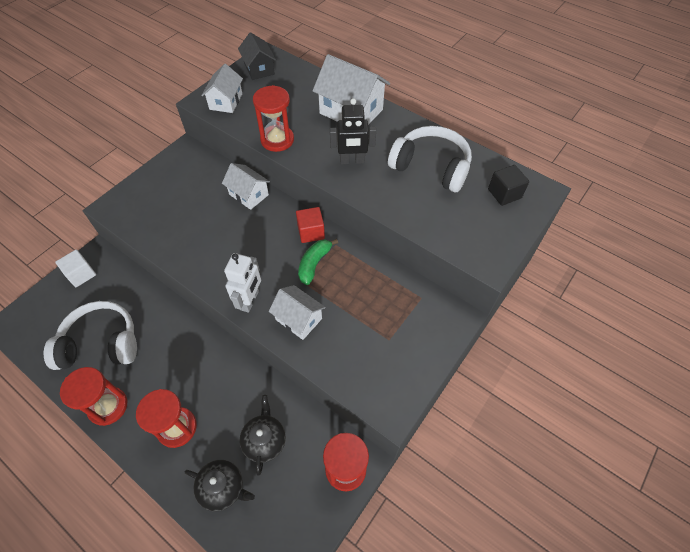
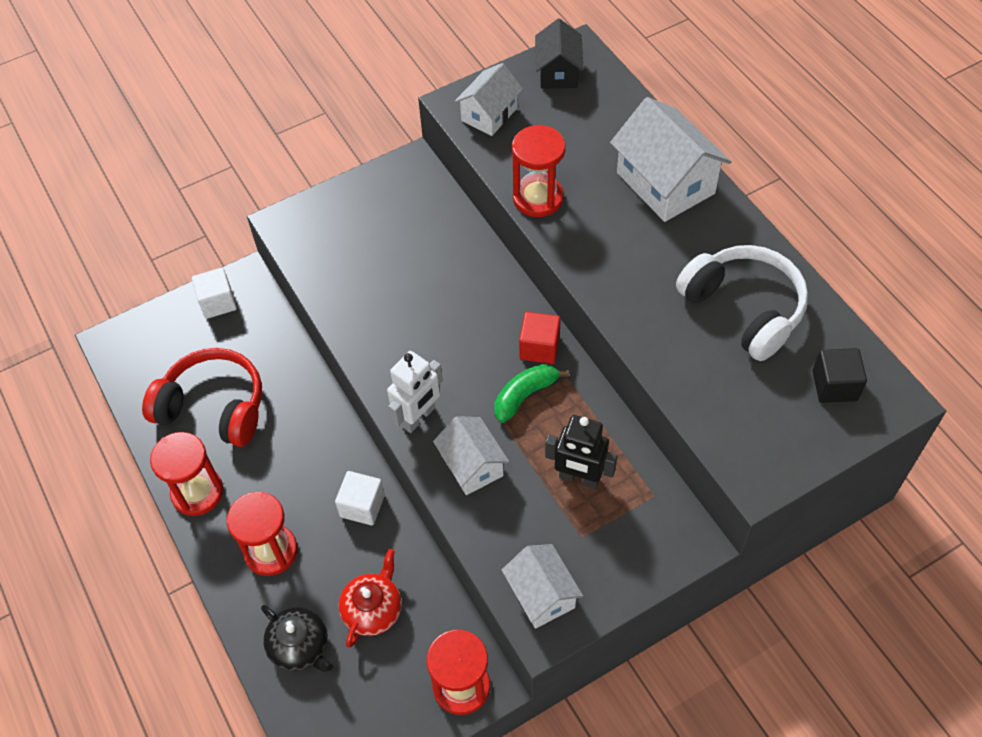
camera: 25 degrees right, 0 degrees up
white headphones [44,301,137,370] -> red headphones [142,348,262,447]
white house [222,163,270,210] -> white house moved to [502,544,583,629]
black teapot [240,395,286,476] -> red teapot [339,549,402,648]
black robot [330,98,376,164] -> black robot moved to [545,415,617,489]
none -> white cube [335,471,385,526]

